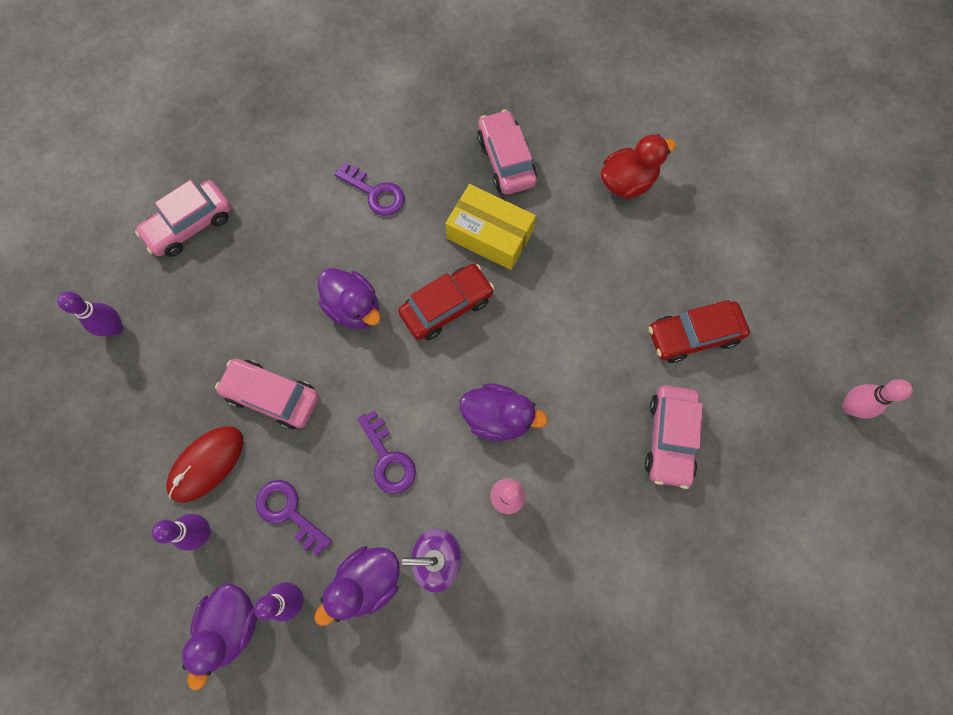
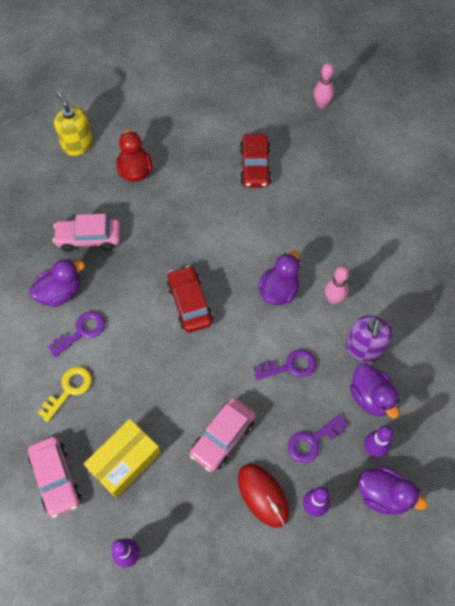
camera: 75 degrees left, 10 degrees down
purple duck [318,268,381,329] -> purple duck moved to [29,259,85,307]
yellow box [445,184,536,270] -> yellow box moved to [84,419,161,498]
pink car [645,385,703,489] -> none
none -> yellow key [38,367,92,422]
none -> yellow soap dispenser [54,92,93,156]

